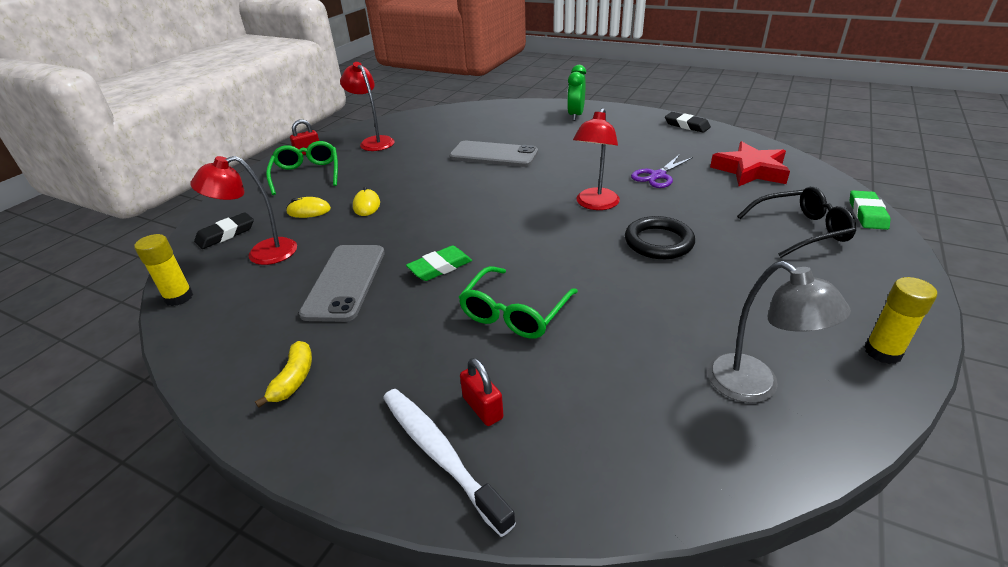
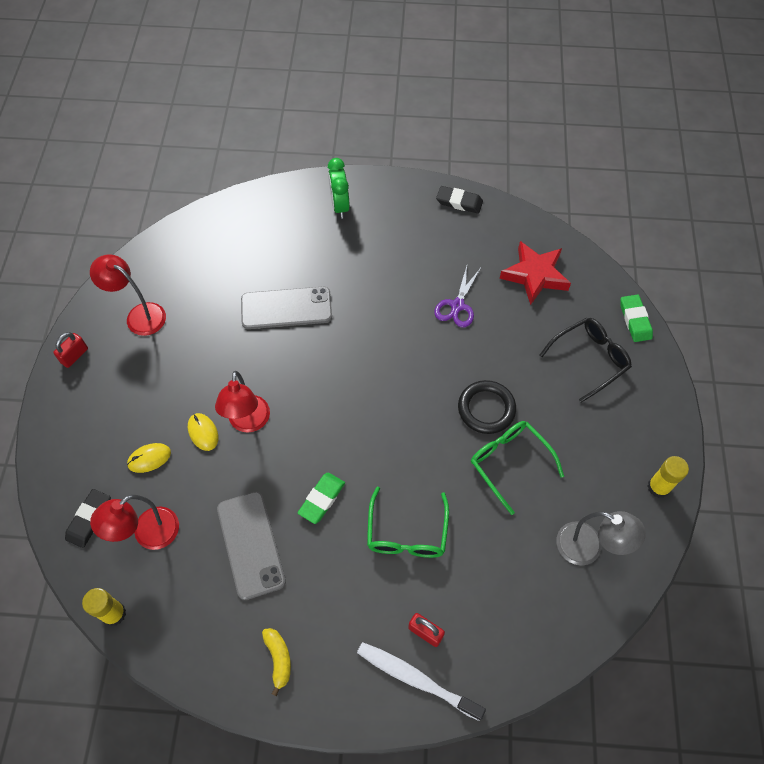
camera: 25 degrees left, 25 degrees up
green glasses [266,141,338,195] -> green glasses moved to [471,421,564,515]
red lamp [573,108,620,210] -> red lamp moved to [215,371,270,433]

